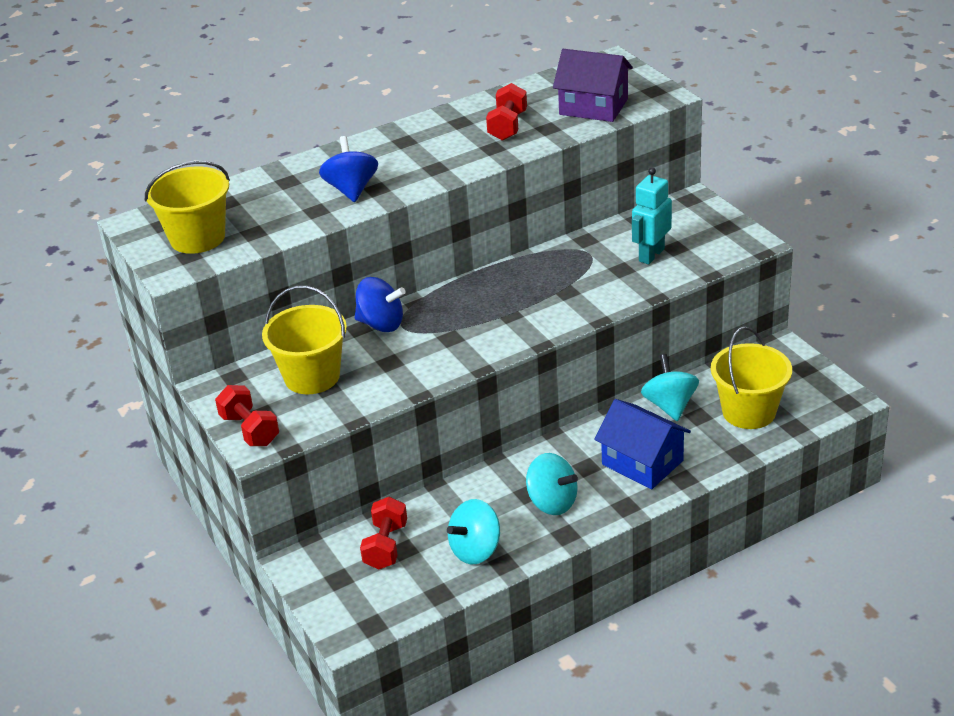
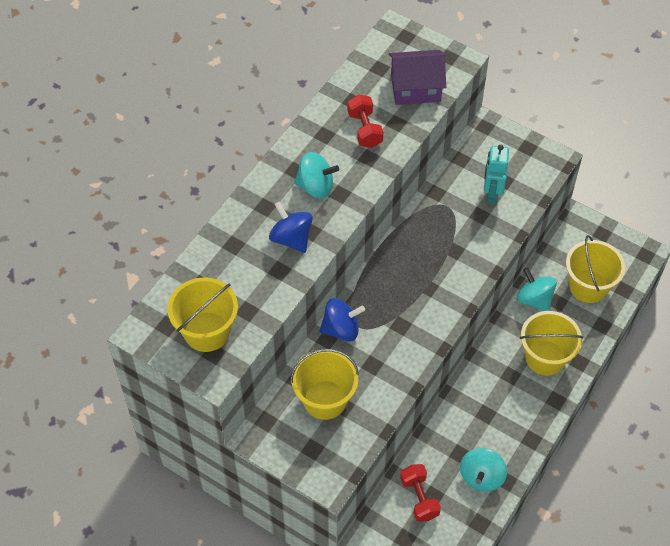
camera: 30 degrees left, 20 degrees up
red dumbbell [215,385,279,446] -> none
turquoise spinning top [526,453,578,515] -> turquoise spinning top moved to [294,152,339,199]
blue house [594,399,691,489] -> yellow bucket [520,311,583,376]

